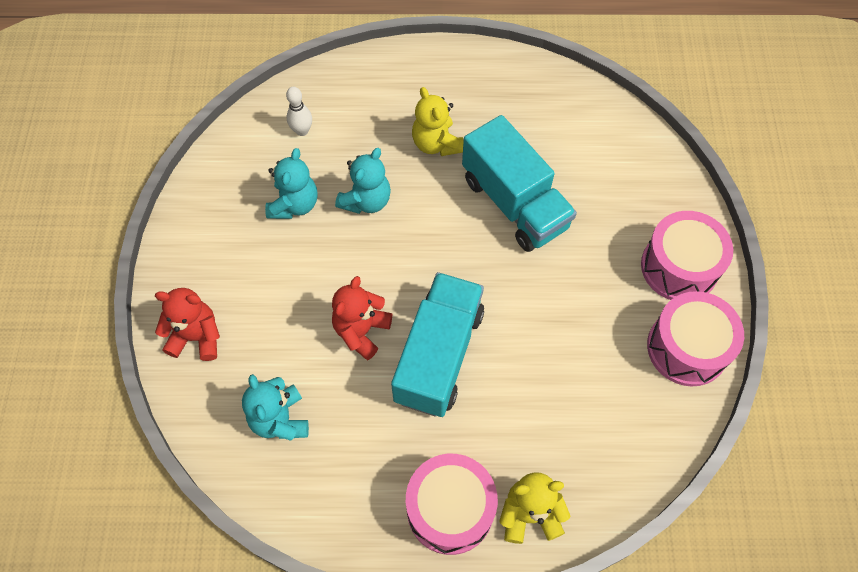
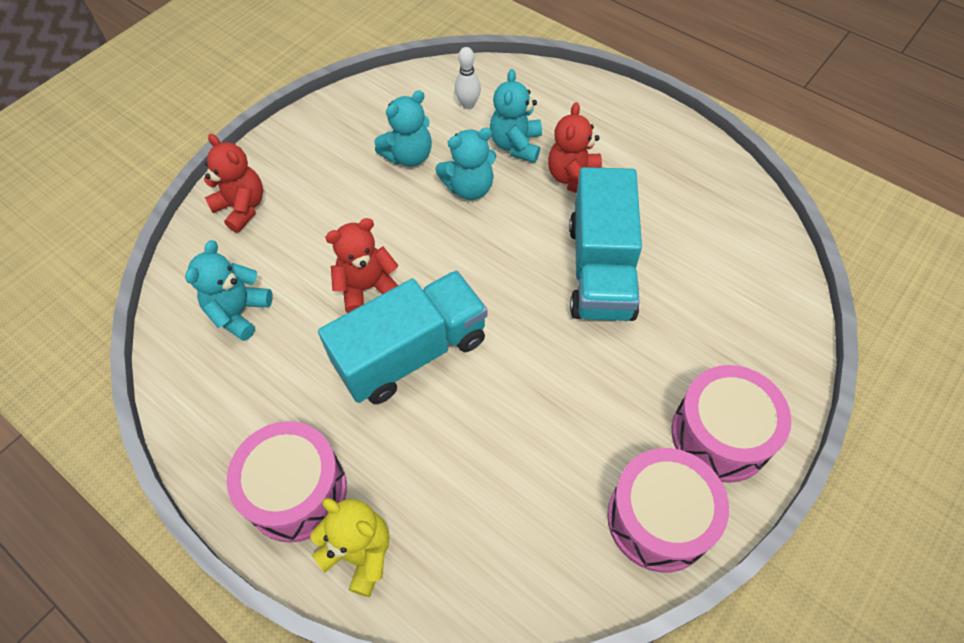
camera: 40 degrees right, 5 degrees down
yellow teddy bear [412,87,464,156] -> red teddy bear [548,102,602,193]
none -> turquoise teddy bear [490,69,542,163]

